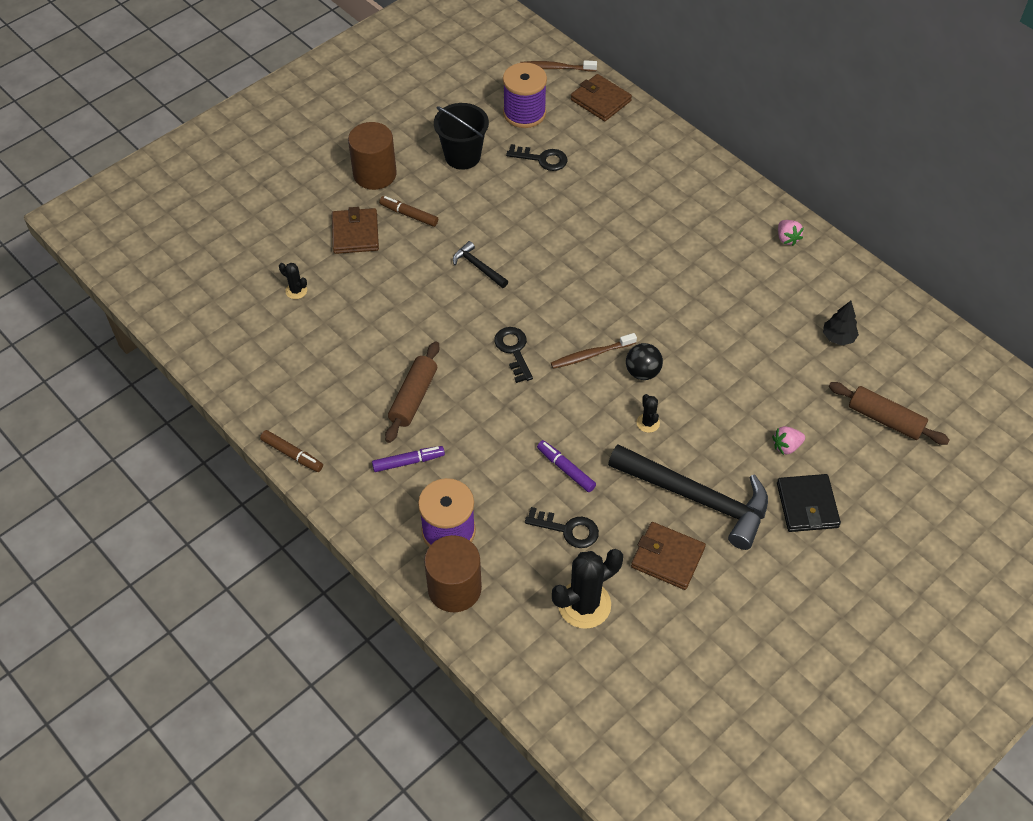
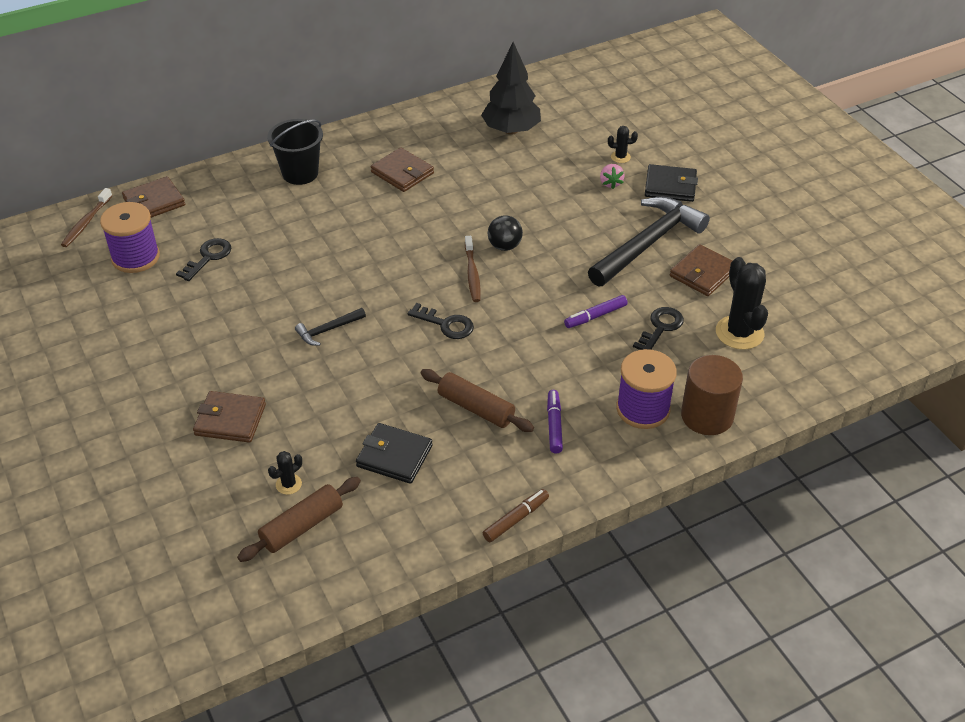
camera: 75 degrees left, 10 degrees down
brown cylinder [348,122,397,190] -> none
brown marker [379,196,438,227] -> none
black bucket [434,103,489,170] -> black bucket moved to [268,119,323,185]
black key [494,327,533,383] -> black key turned 150 degrees counterclockwise [407,303,474,339]
black cactus [637,394,660,433] -> black cactus moved to [608,126,638,163]
pink strawberry [778,220,804,246] -> none
black tree [823,301,859,346] -> black tree [481,42,541,135], size x1.94
brown rolling pin [829,382,950,445] -> brown rolling pin moved to [237,477,361,562]
none -> black wallet [356,423,433,484]
none -> brown wallet [371,147,434,192]

